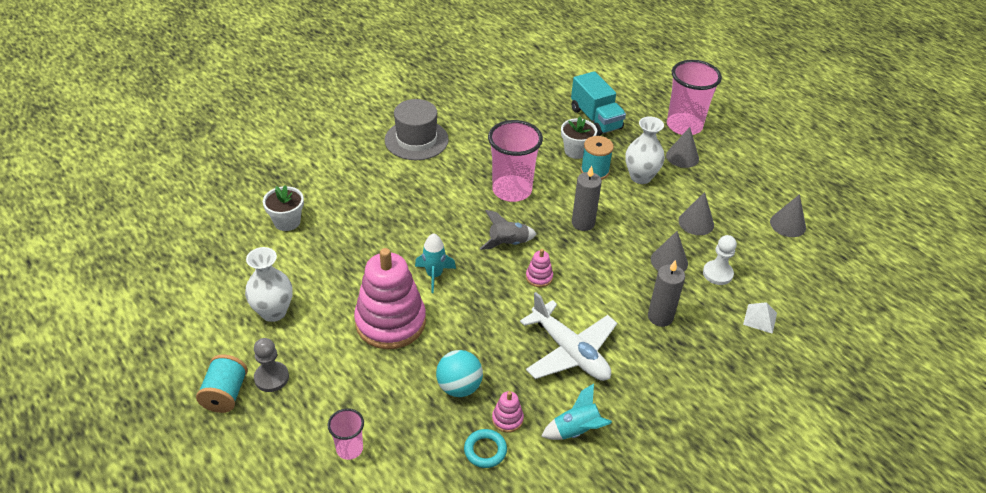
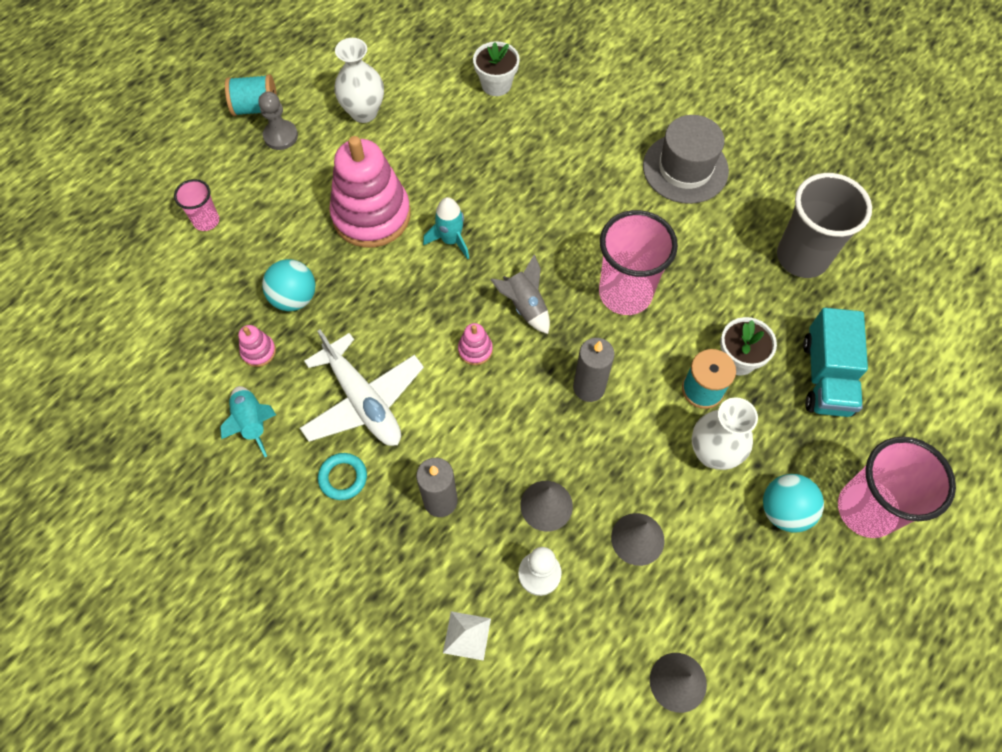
camera: 80 degrees right, 20 degrees up
turquoise ring [464,429,507,468] -> turquoise ring moved to [318,453,367,500]
white plane [520,292,617,381] -> white plane turned 75 degrees counterclockwise [300,330,424,446]
turquoise truck [571,71,626,136] -> turquoise truck turned 45 degrees counterclockwise [803,308,868,417]
grey cone [666,127,699,168] -> turquoise ball [763,474,824,533]
none -> grey cup [777,173,872,278]

